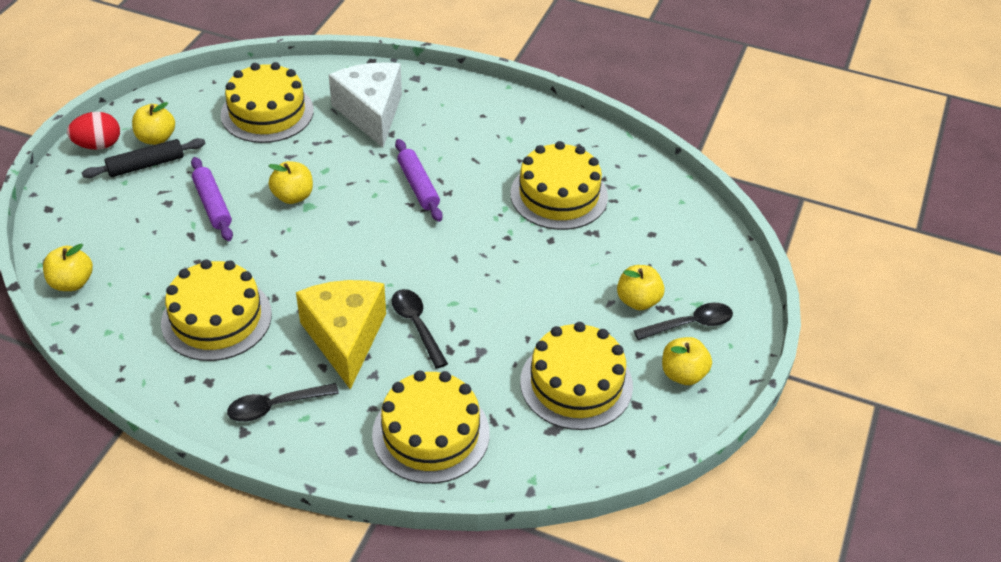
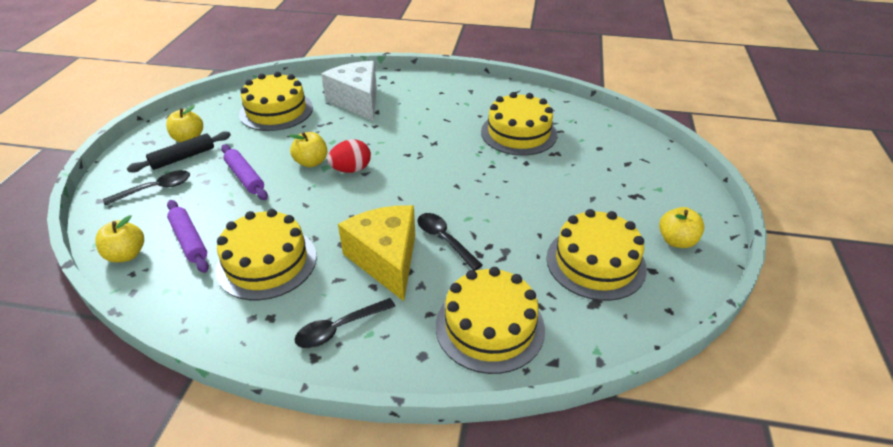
camera: 10 degrees left, 5 degrees down
red egg [67,112,120,150] -> red egg moved to [327,139,371,173]
purple rolling pin [395,139,443,222] -> purple rolling pin moved to [167,200,209,273]
yellow apple [617,265,665,310] -> none
black spoon [633,303,733,340] -> black spoon moved to [103,170,190,205]

